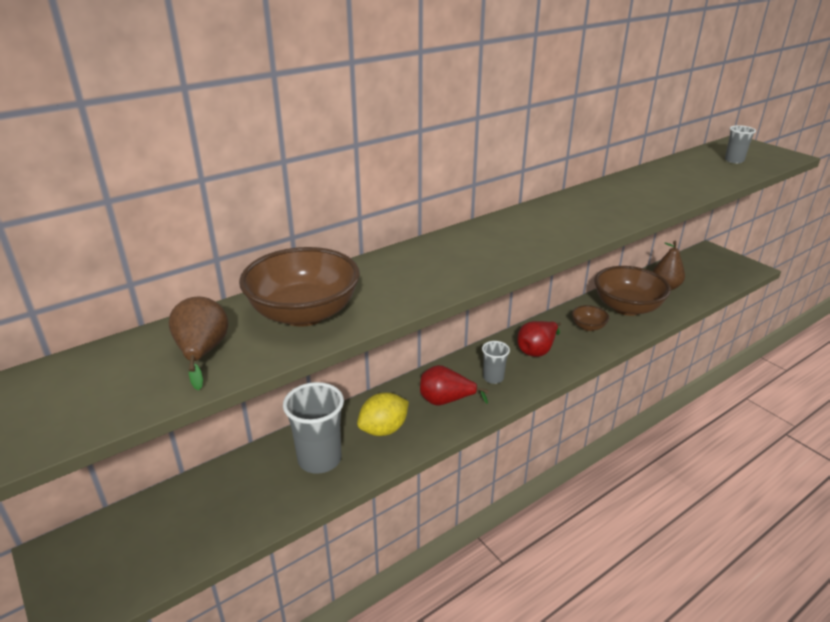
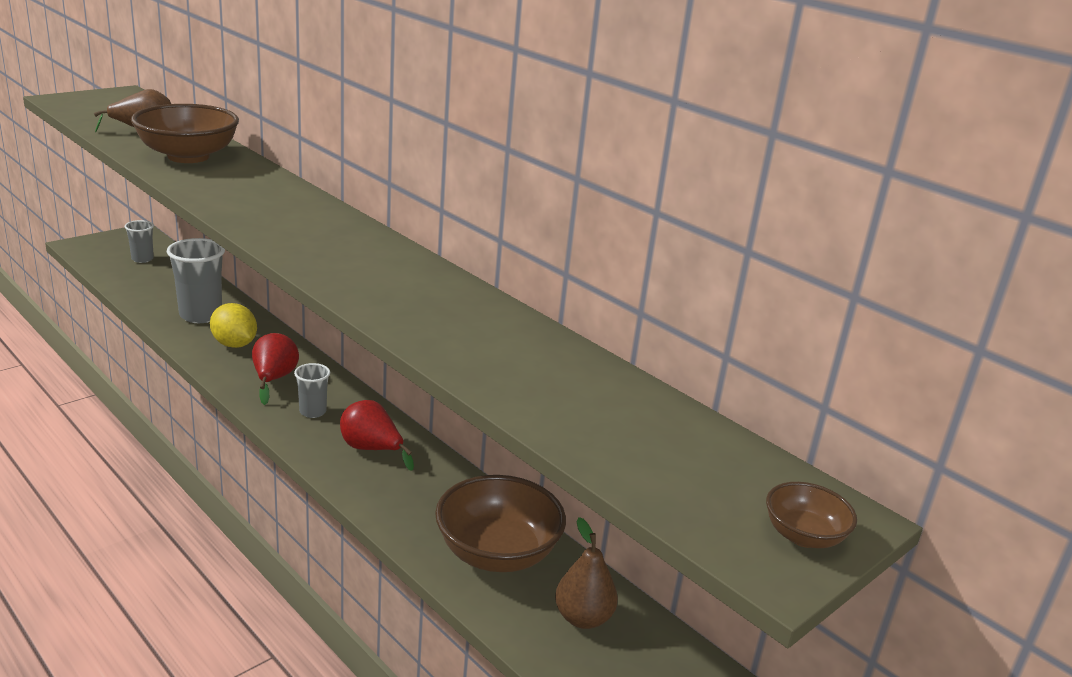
camera: 80 degrees right, 5 degrees down
brown bowl [572,305,609,331] -> brown bowl moved to [766,482,857,548]
grey cup [725,125,756,163] -> grey cup moved to [124,220,154,263]

